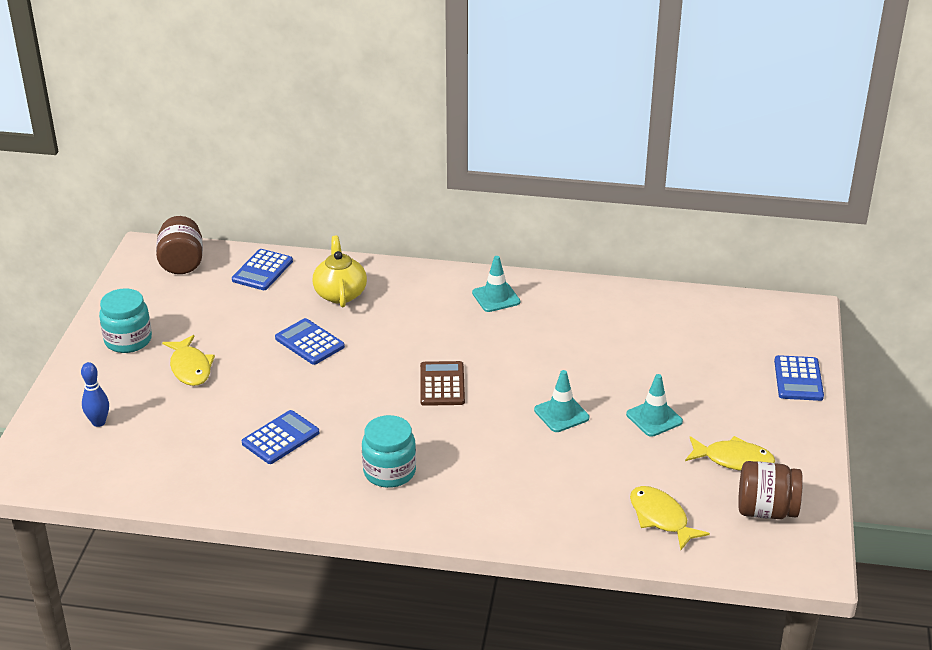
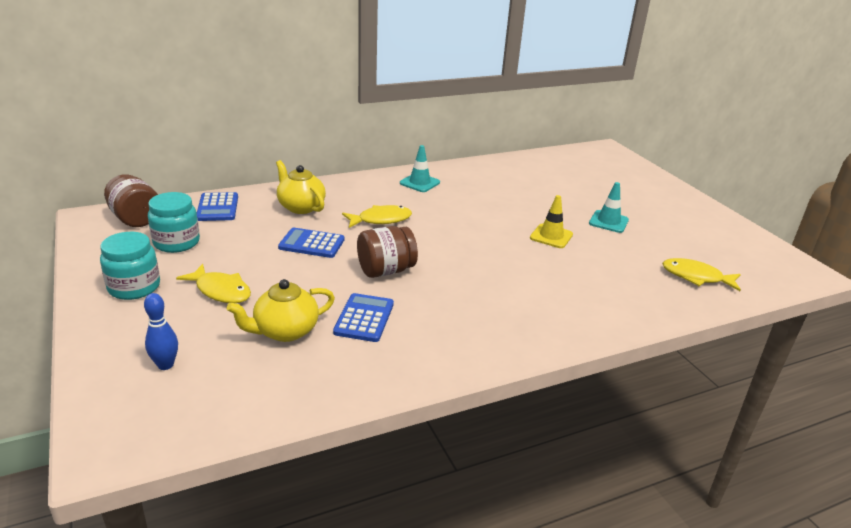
camera: 35 degrees left, 5 degrees down
turquoise jar [362,415,416,488] -> turquoise jar moved to [148,192,200,253]
brown calculator [420,361,465,406] -> none
turquoise traffic cone [534,370,589,432] -> yellow traffic cone [530,195,573,248]
yellow fish [685,436,775,471] -> yellow fish moved to [342,205,412,228]
brown jar [738,461,803,519] -> brown jar moved to [357,226,418,278]
blue calculator [774,355,824,401] -> none
none -> yellow teapot [227,279,335,342]

